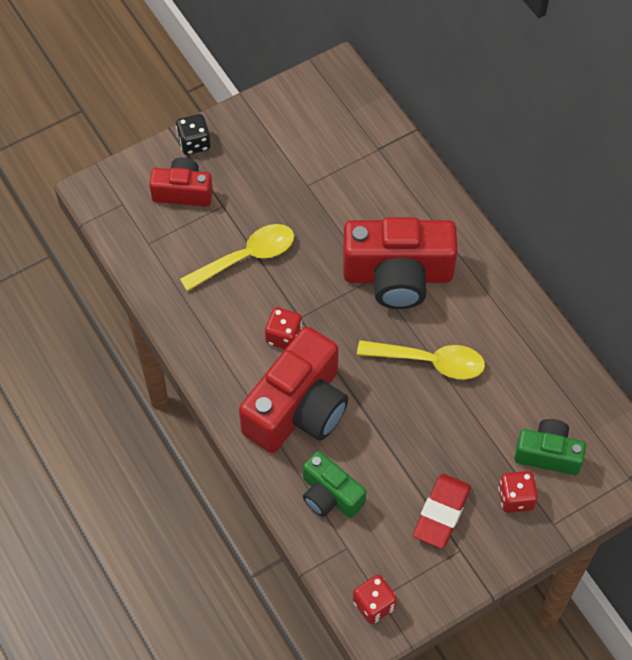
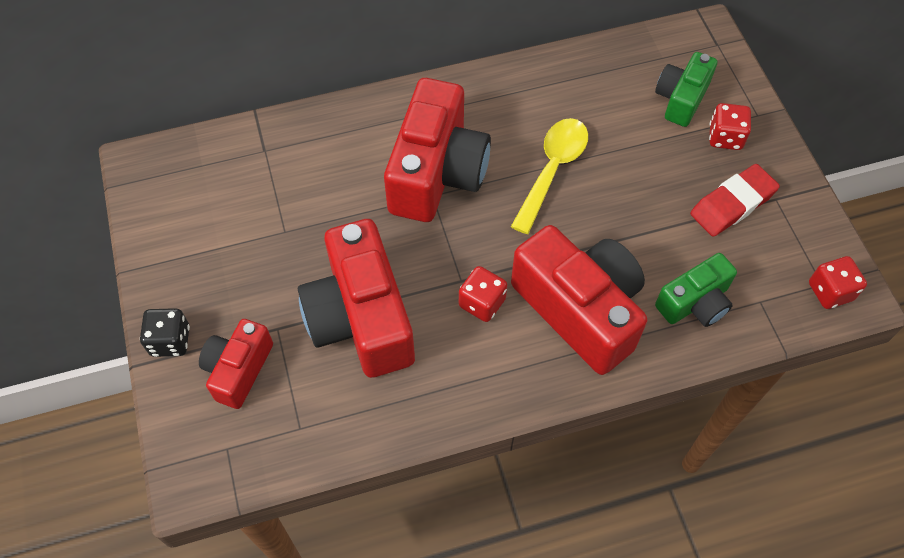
camera: 75 degrees left, 0 degrees up
yellow spoon [180,224,294,291] -> red camera [298,219,415,378]
red eraser [413,474,471,549] -> red eraser turned 75 degrees counterclockwise [690,164,780,237]

